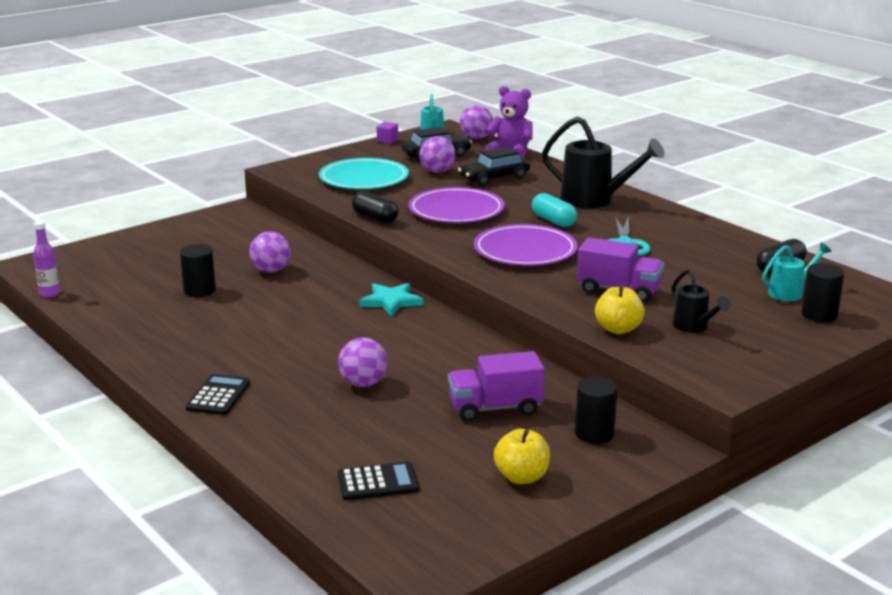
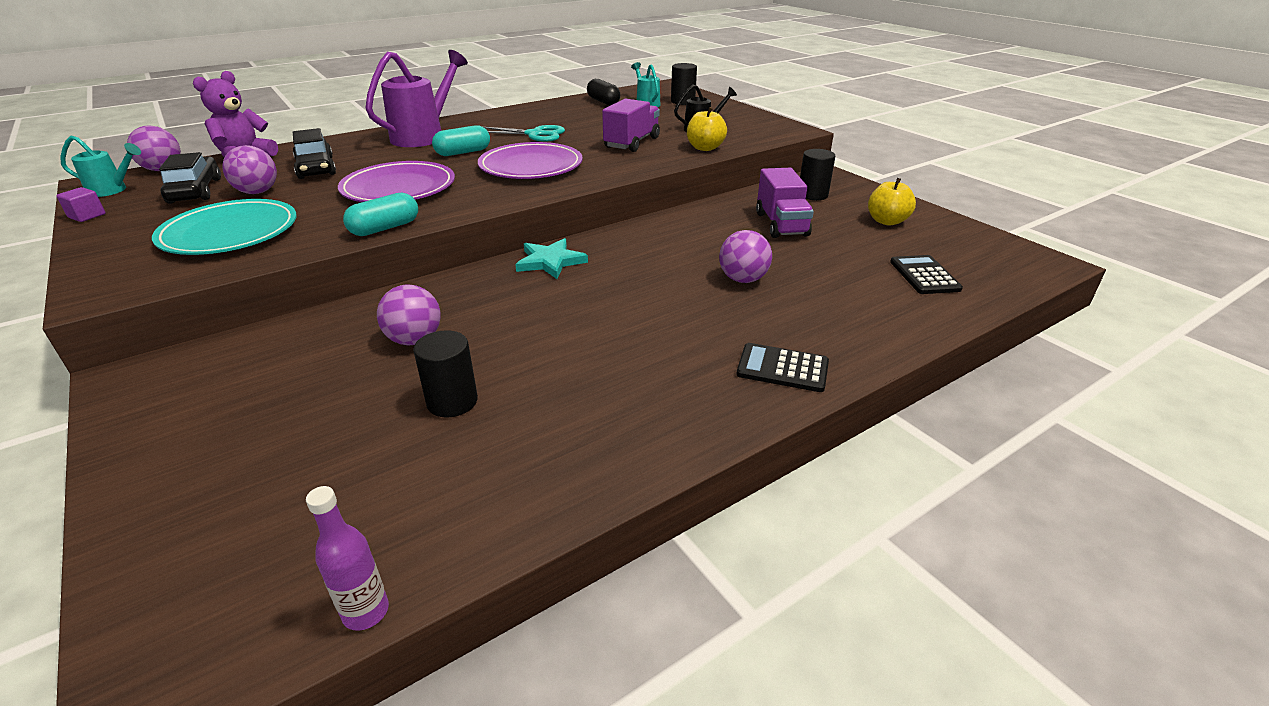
camera: 85 degrees left, 10 degrees up
black capsule [352,191,399,223] -> turquoise capsule [343,193,418,236]
black watering can [542,116,665,208] -> purple watering can [366,50,468,147]

